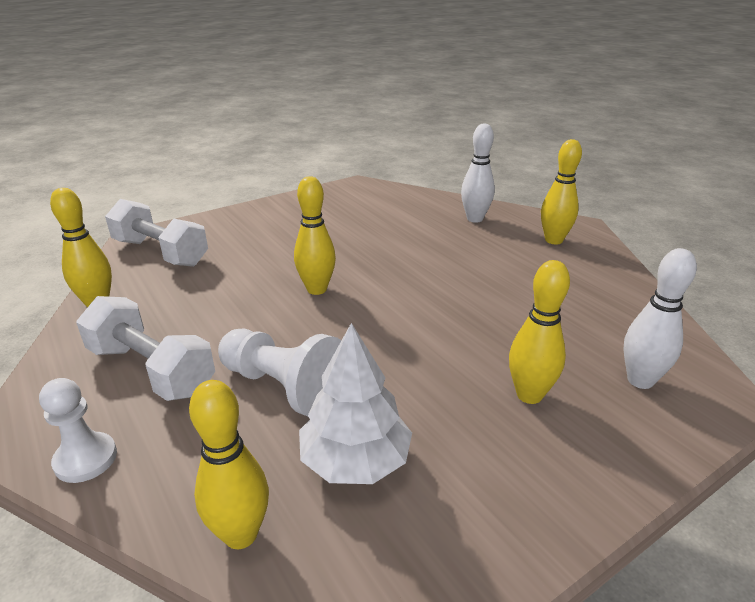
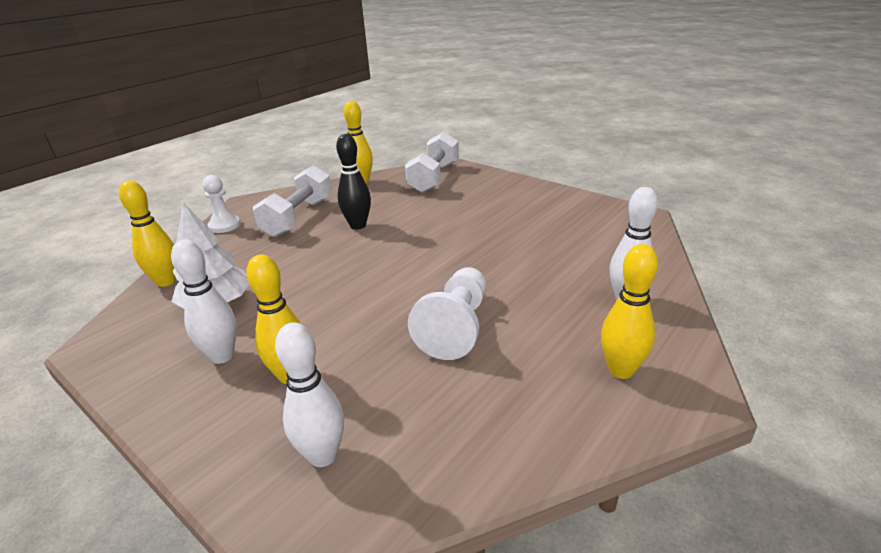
camera: 75 degrees right, 0 degrees up
white pawn [218,328,341,416] -> white pawn moved to [408,267,486,360]
yellow bowling pin [294,176,336,295] -> none
none -> white bowling pin [171,239,237,364]
none -> black bowling pin [336,134,371,230]

